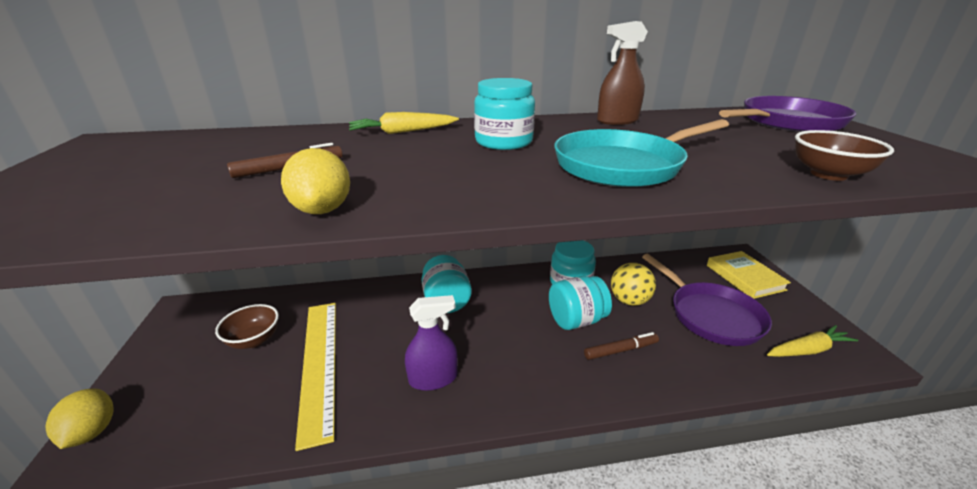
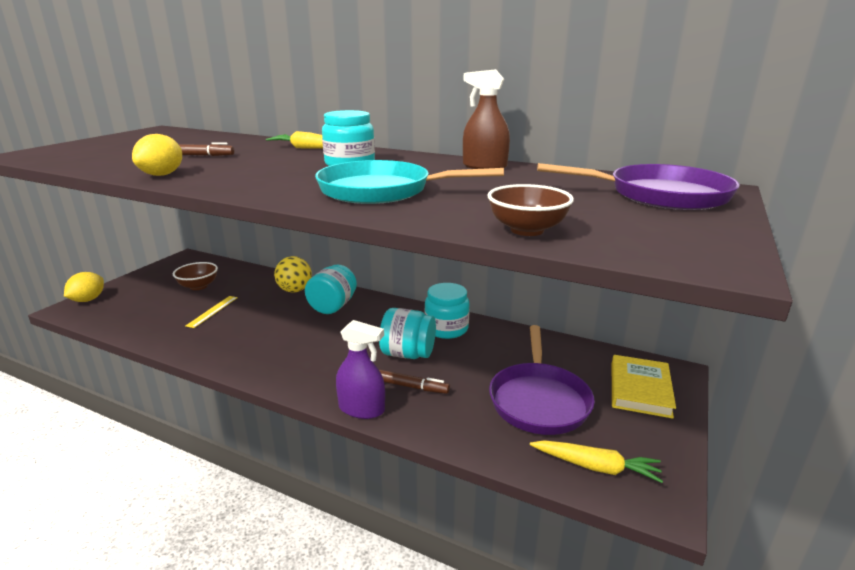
camera: 35 degrees right, 5 degrees down
yellow ruler [295,303,336,451] -> yellow ruler [186,296,238,328], size x0.45
purple spray bottle [405,295,458,391] -> purple spray bottle moved to [336,320,385,419]
yellow ball [611,263,656,306] -> yellow ball moved to [274,256,312,293]

